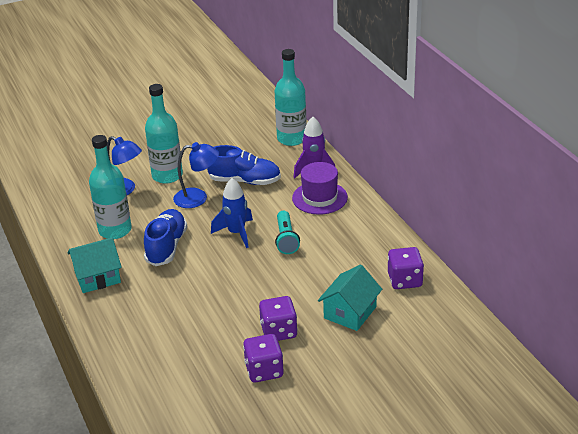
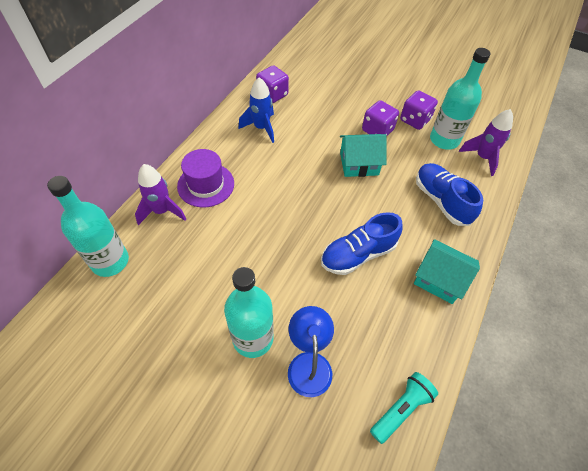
camera: 130 degrees left, 20 degrees up
turquoise bottle [89,135,132,239] -> turquoise bottle moved to [430,48,491,150]
blue lamp [173,142,219,208] -> none
blue shoe [207,145,281,185] -> blue shoe moved to [416,163,483,226]
blue rocket [211,178,253,248] -> blue rocket moved to [238,77,274,143]
turquoise flashlight [275,211,300,254] -> turquoise flashlight moved to [370,372,438,444]
turquoise house [318,265,382,331] -> turquoise house moved to [340,134,386,177]
none -> purple rocket [459,109,513,176]

